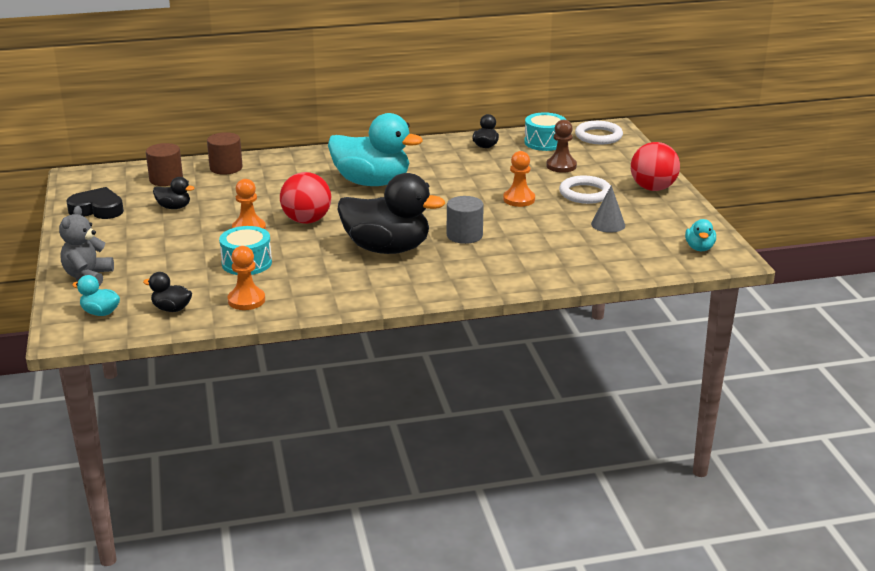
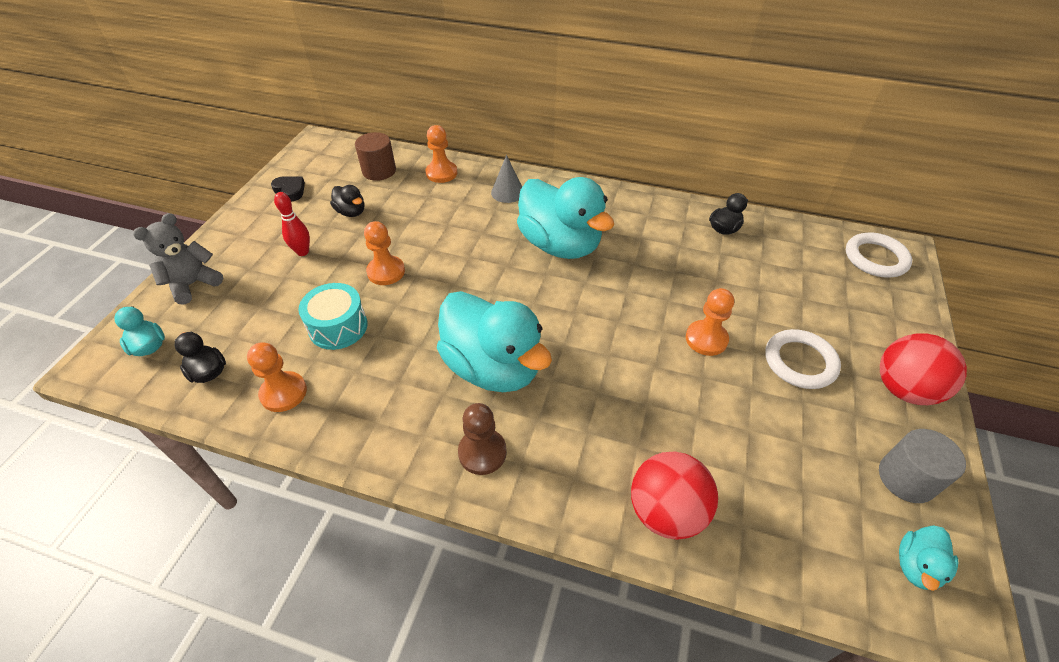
camera: 30 degrees right, 20 degrees up
black heart [66,187,124,219] -> black heart [271,176,305,201], size x0.64
brown cylinder [207,132,243,175] -> orange pawn [425,125,457,183]
red ball [280,172,331,224] -> red ball moved to [631,452,718,540]
black duck [338,173,445,254] -> turquoise duck [437,291,552,392]
grey cylinder [447,196,484,244] -> grey cylinder moved to [879,429,966,503]
turquoise drum [524,112,566,151] -> none
brown pawn [546,120,577,173] -> brown pawn moved to [458,403,507,475]
grey cone [591,185,625,233] -> grey cone moved to [491,155,522,203]
none -> red bowling pin [274,192,310,256]

